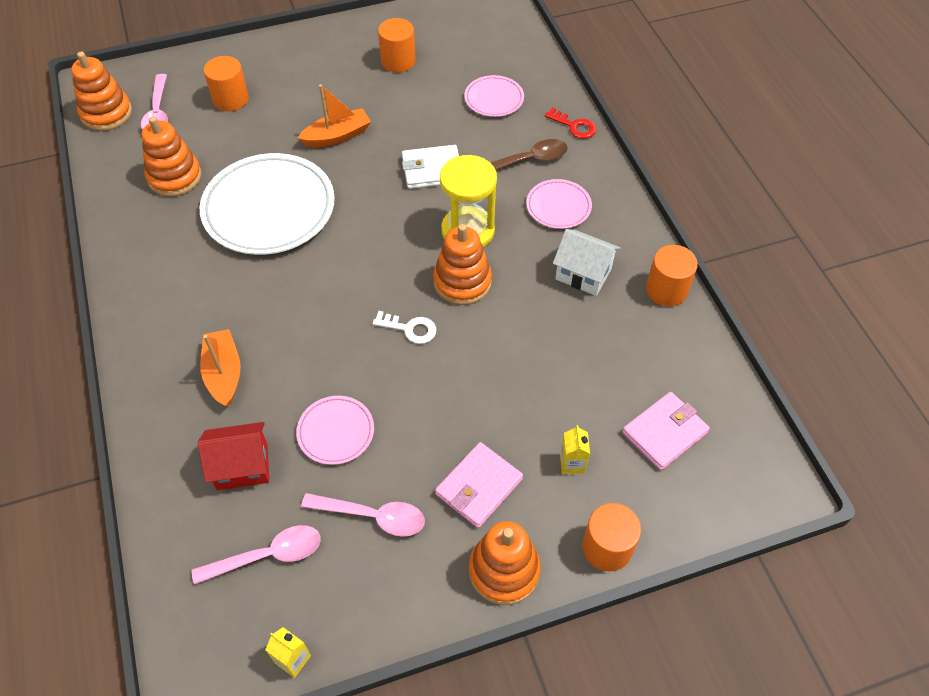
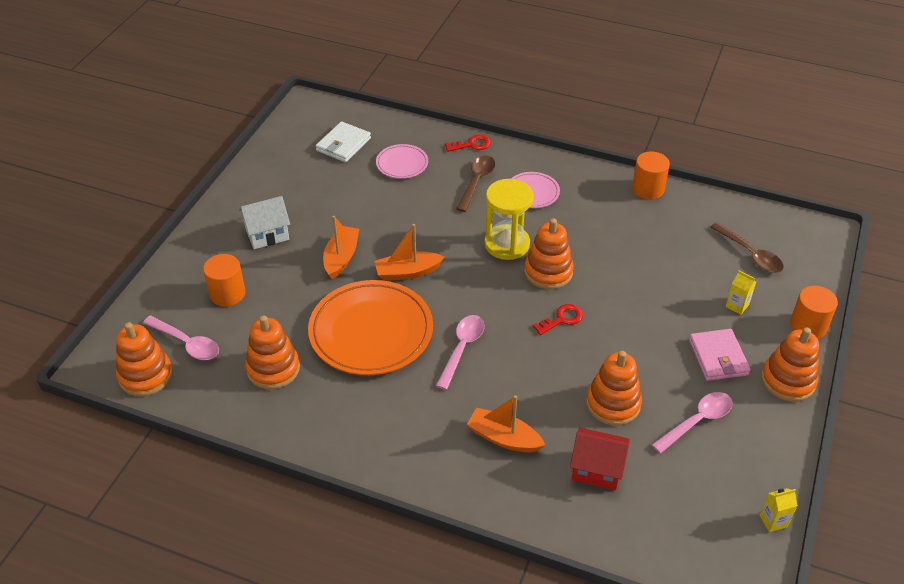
camera: 50 degrees left, 10 degrees down
pink spoon [191,525,321,585] -> pink spoon moved to [436,315,484,390]
red house [198,422,269,490] -> red house turned 75 degrees clockwise [570,428,630,490]
white plate [200,153,335,255] -> orange plate [308,280,433,375]
pink plate [296,396,374,465] -> orange stacking toy [586,351,642,425]
white key [373,311,436,344] -> red key [532,304,583,335]
orange cylinder [378,18,416,72] -> none
white wallet [402,145,459,189] -> white wallet moved to [316,122,371,162]
white house [553,229,620,296] -> white house moved to [239,196,290,249]
pink wallet [622,392,710,470] -> brown spoon [710,222,784,273]
none -> orange boat [374,224,444,281]

